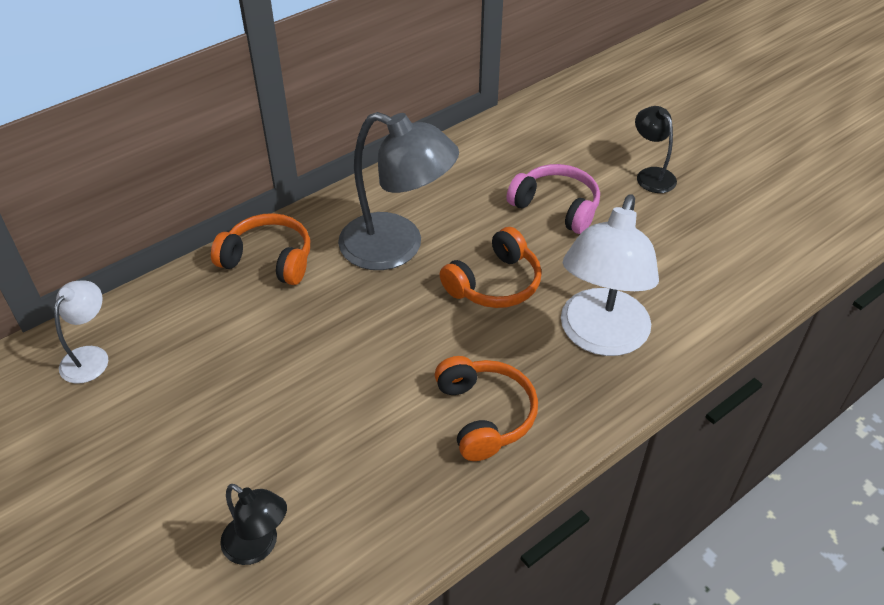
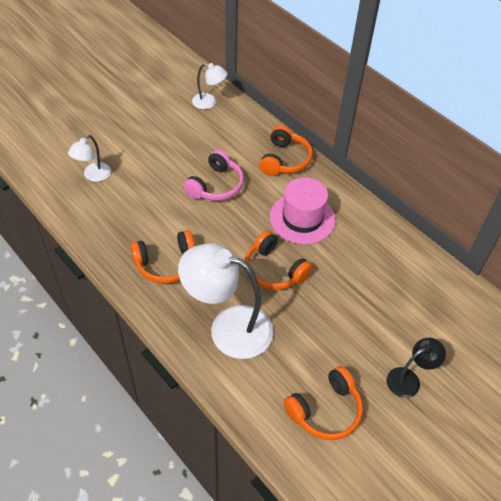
camera: 85 degrees right, 5 degrees up
black lamp [220,484,287,565] -> white lamp [68,135,111,182]
grey lamp [338,112,459,270] -> pink hat [270,177,336,244]
pink headphones [506,164,600,234] -> pink headphones moved to [183,150,244,201]
none -> orange headphones [284,366,363,440]

